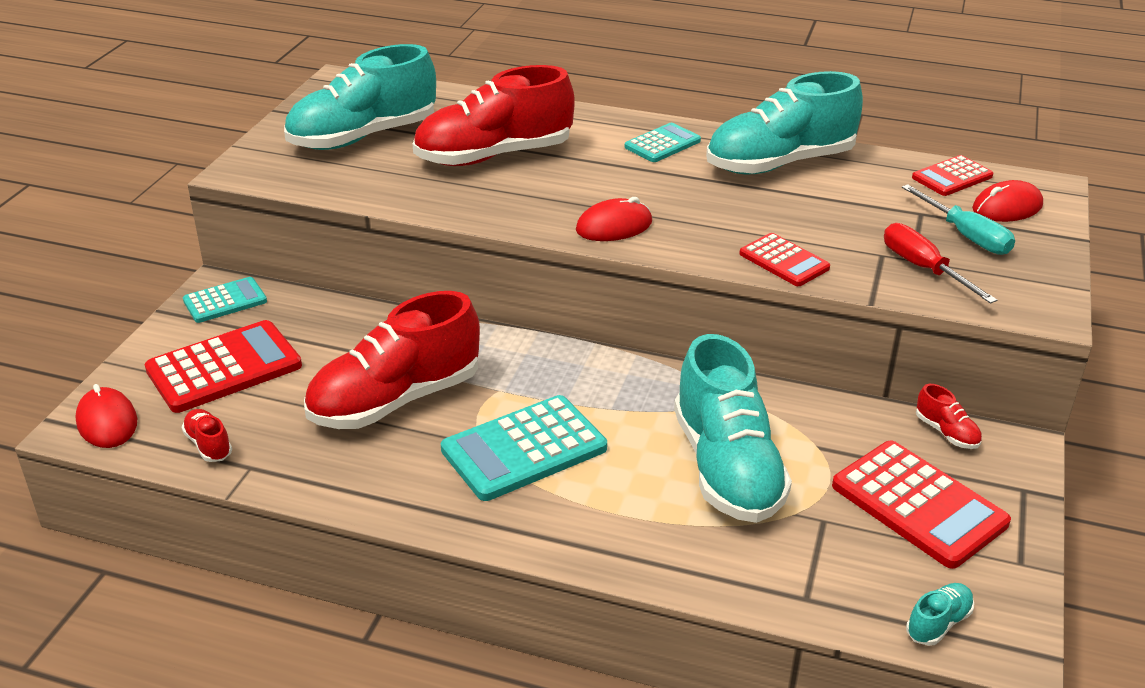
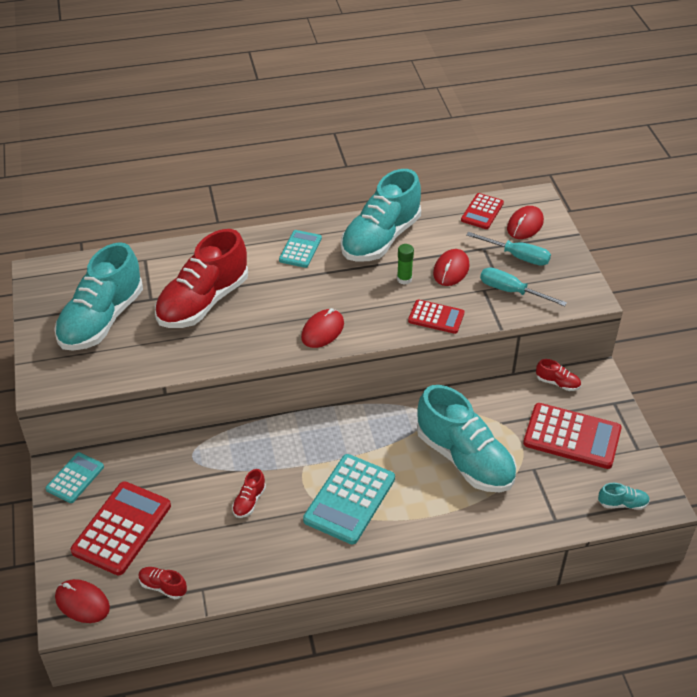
camera: 30 degrees left, 10 degrees up
red shoe [304,291,480,429] -> red shoe [232,469,266,518], size x0.40
red screwdriver [884,223,997,304] -> turquoise screwdriver [480,267,567,306]
turquoise shoe [906,583,974,646] -> turquoise shoe turned 75 degrees clockwise [598,483,650,510]
none -> green glue stick [397,244,414,285]
none -> red mouse [433,249,469,286]

